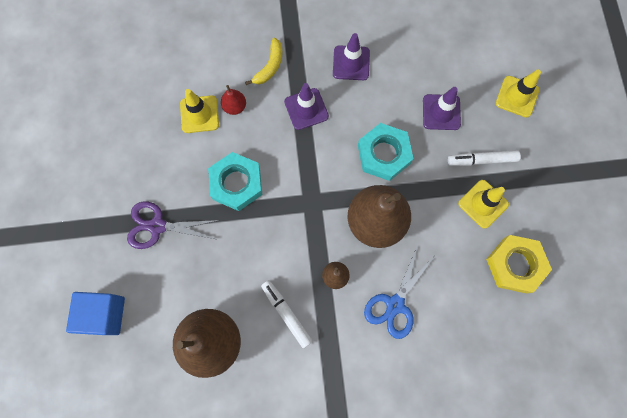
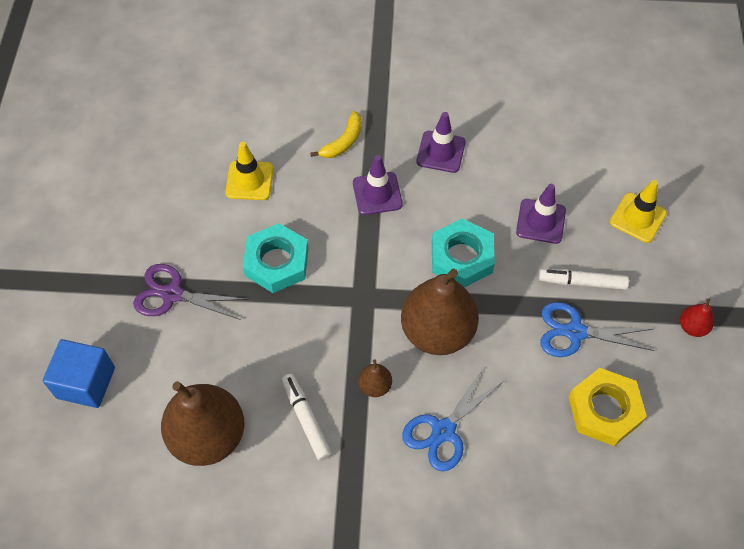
camera: 10 degrees right, 15 degrees down
red pear [221,85,246,115] -> red pear moved to [680,298,714,337]
yellow traffic cone [458,180,509,229] -> blue scissors [540,302,655,357]

